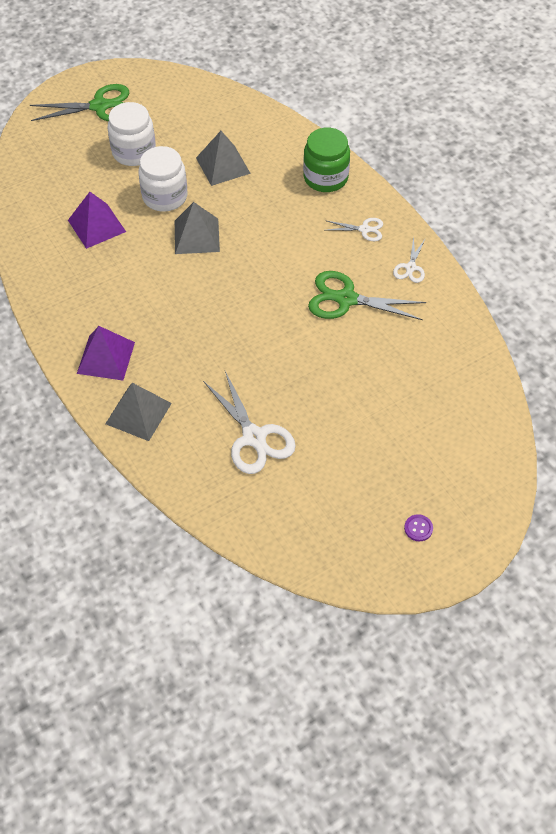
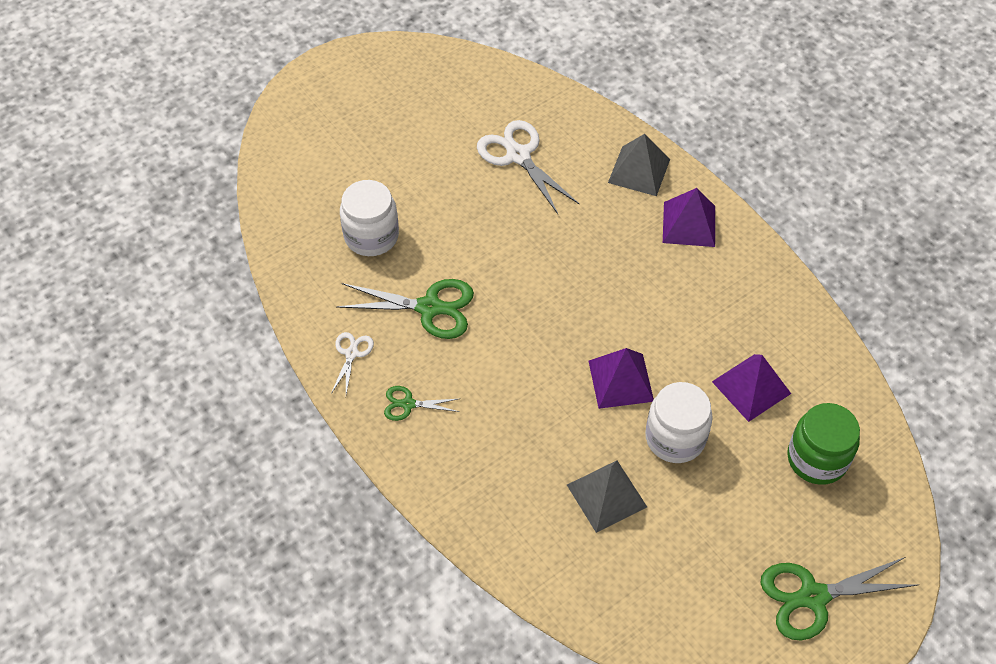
camera: 175 degrees right, 0 degrees up
white jar [107,102,156,166] -> white jar moved to [340,180,399,256]
grey pyramid [175,202,220,254] -> purple pyramid [589,348,654,409]
green jar [303,128,350,192] -> green jar moved to [787,403,860,485]
white scissors [327,218,383,241] -> green scissors [384,386,459,421]
purple button [404,514,433,541] -> none

